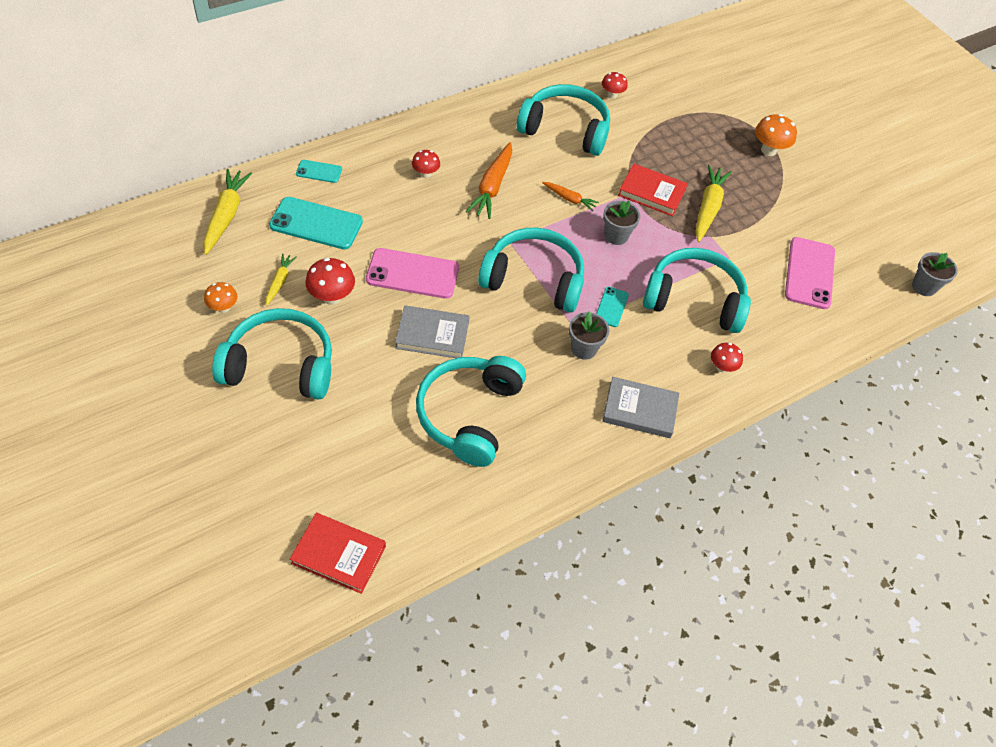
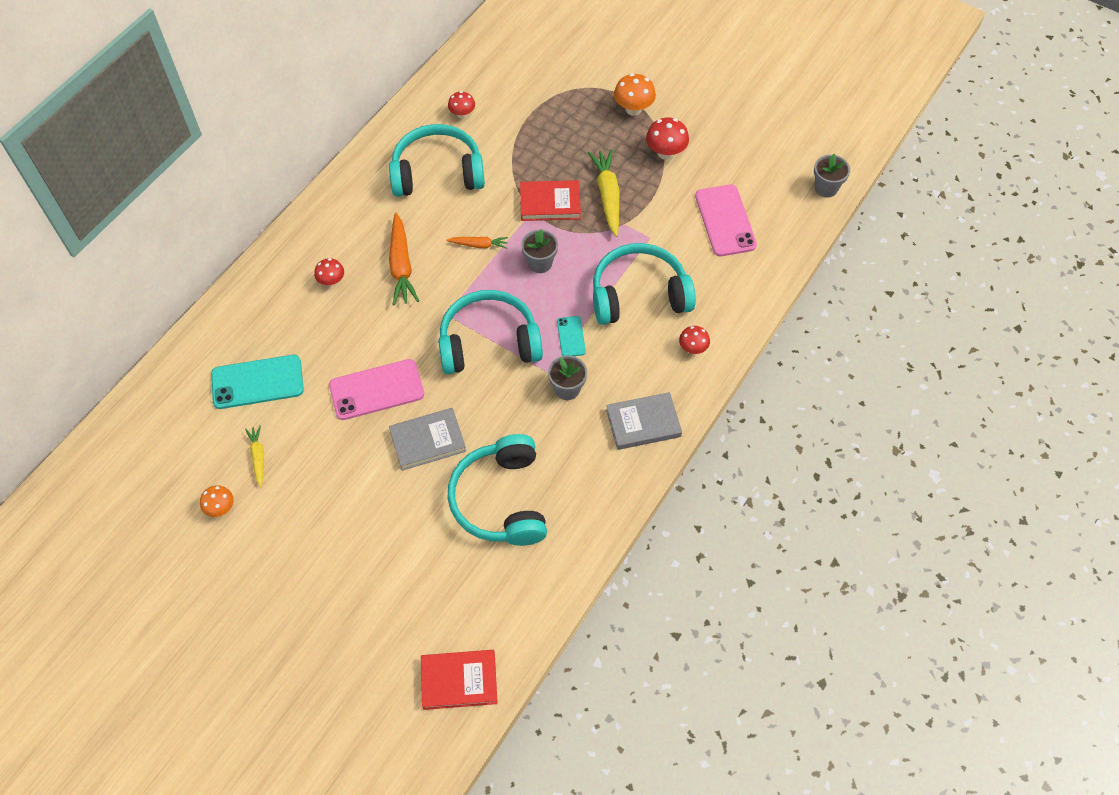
camera: 20 degrees left, 5 degrees up
yellow carrot [203,169,252,255] -> none
turquoise headphones [212,308,332,400] -> none
turquoise phone [296,160,342,183] -> none
red mushroom [305,258,355,305] -> red mushroom moved to [646,118,689,160]

